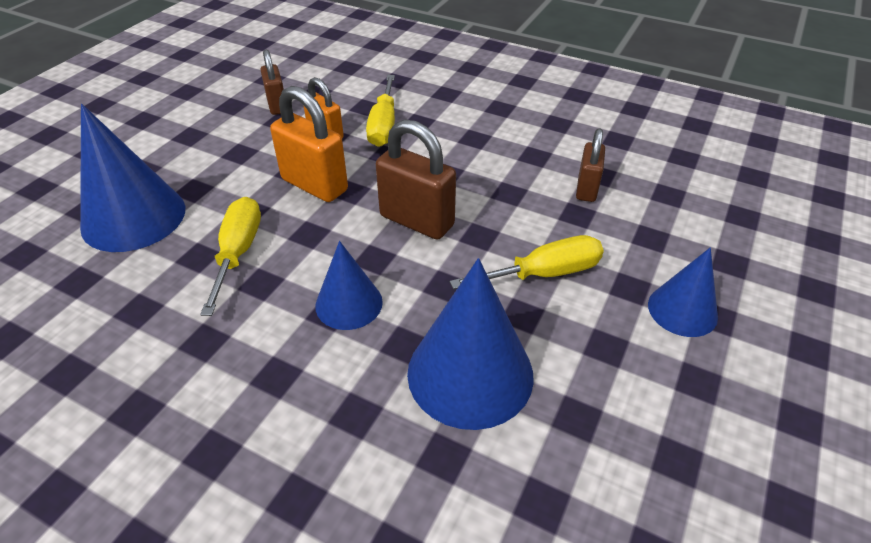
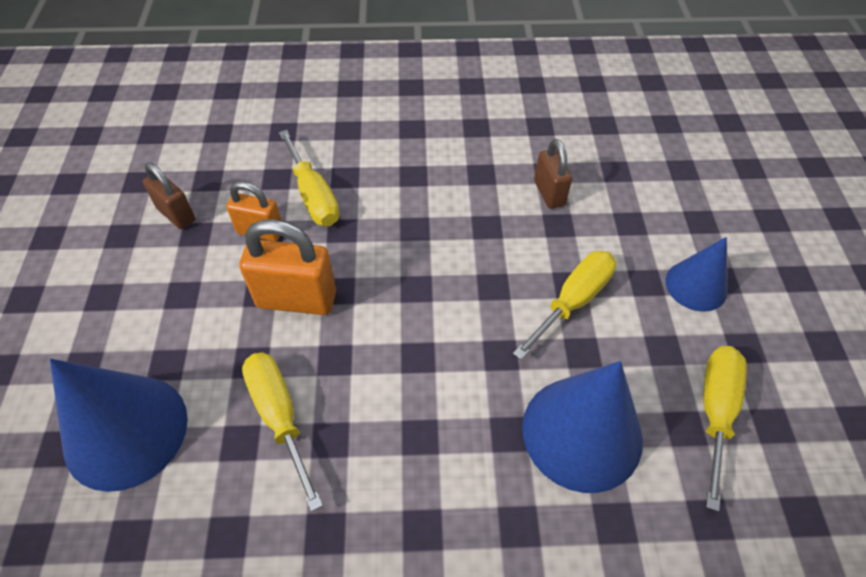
camera: 30 degrees left, 10 degrees up
blue cone [315,241,383,330] -> none
brown padlock [376,119,456,239] -> none
none -> yellow screwdriver [704,346,747,512]

